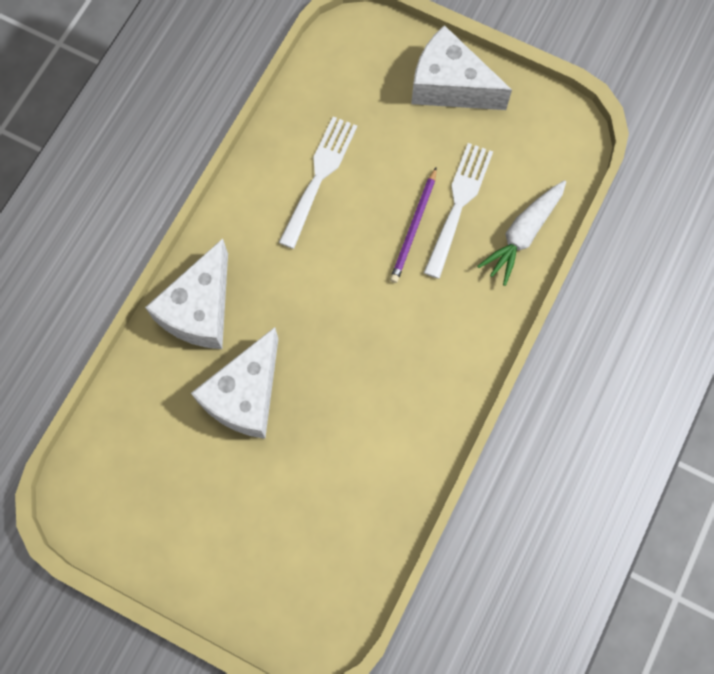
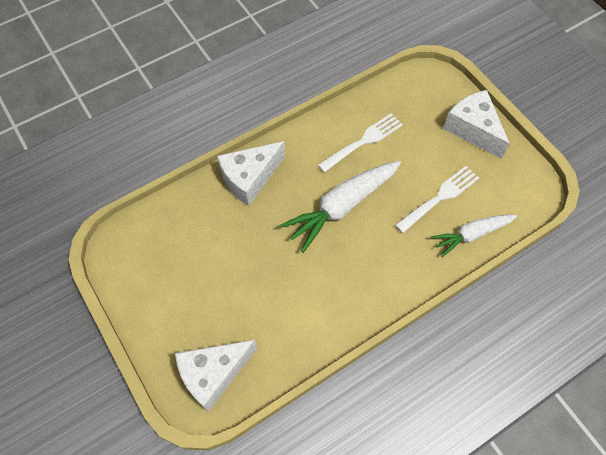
camera: 30 degrees right, 10 degrees down
white cheese [191,327,278,439] -> white cheese moved to [175,340,257,412]
purple pencil [390,167,437,283] -> none
none -> white carrot [280,161,401,253]

